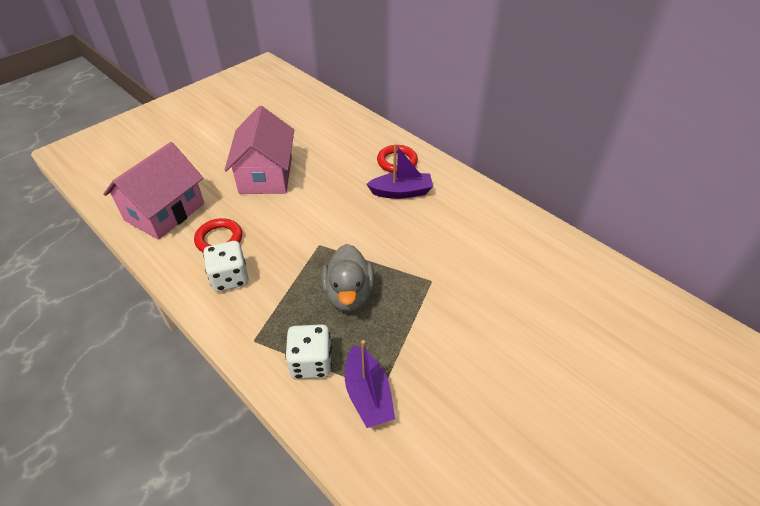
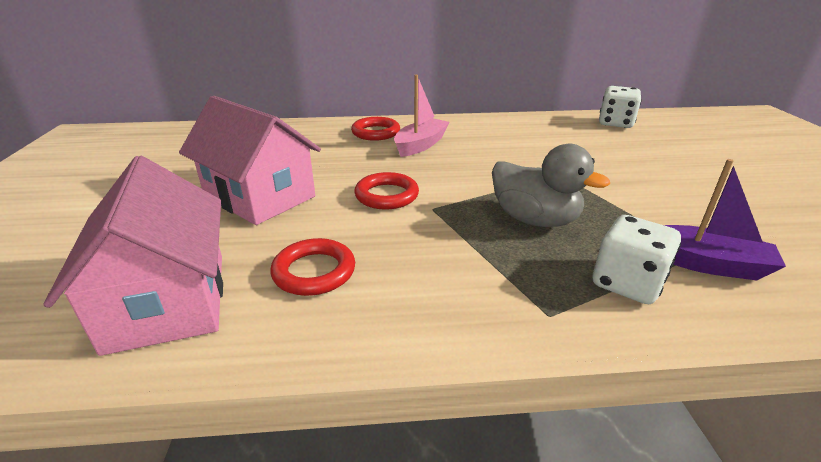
camera: 50 degrees left, 15 degrees down
white dice [203,241,249,292] -> white dice moved to [599,86,641,128]
purple boat [366,143,433,199] -> pink boat [394,75,450,157]
none -> red ring [354,172,419,210]

